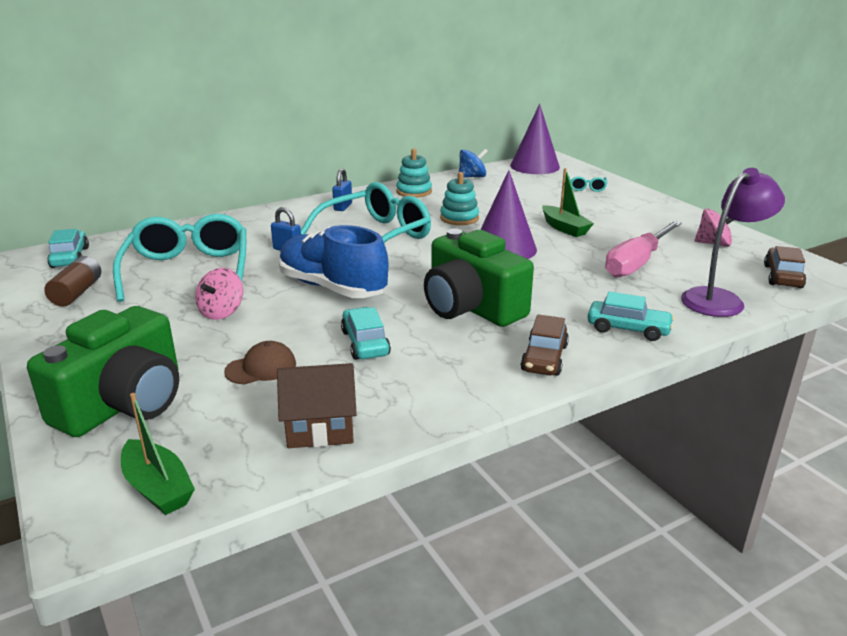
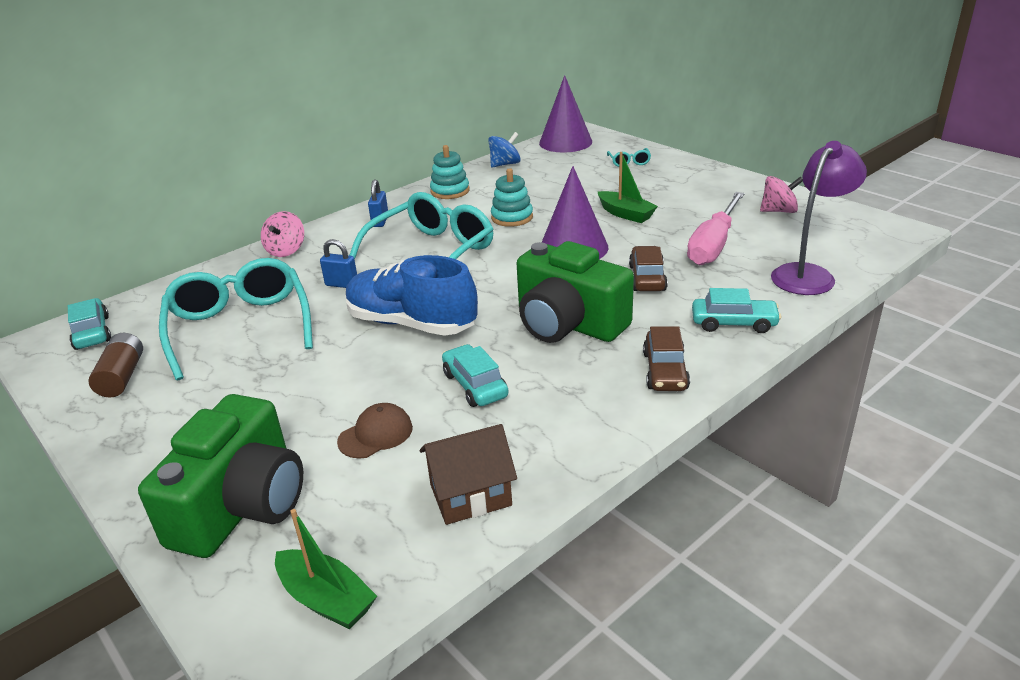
camera: 10 degrees left, 5 degrees up
pink spinning top [195,268,243,320] -> pink spinning top moved to [261,211,304,257]
brown car [764,246,806,288] -> brown car moved to [629,246,668,291]

